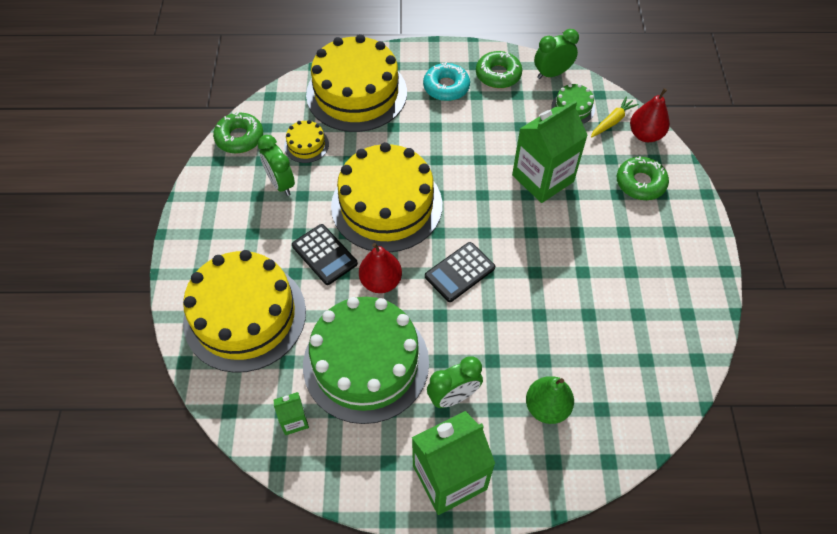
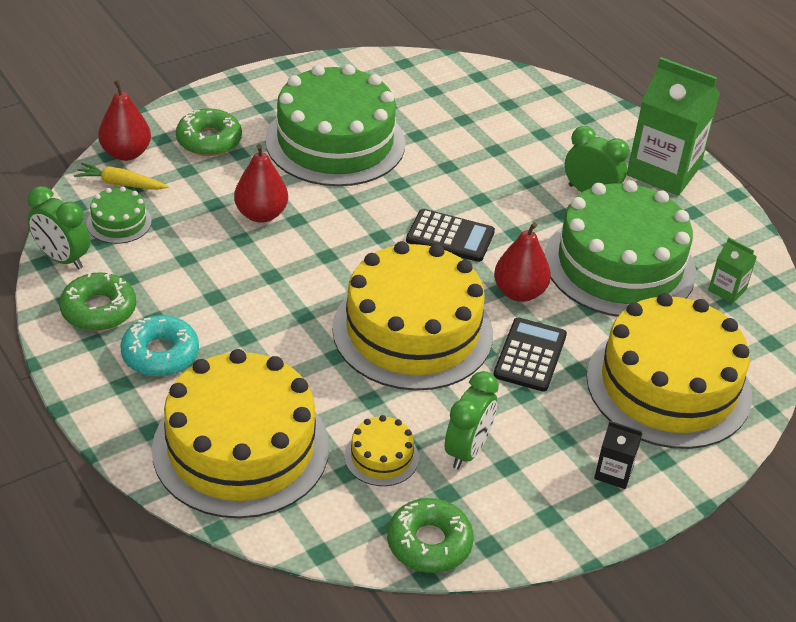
camera: 125 degrees left, 15 degrees down
green carton [512,101,588,203] -> red pear [234,144,288,223]
green pear [526,376,574,424] -> none
none -> green cake [265,64,405,186]
none -> black carton [594,421,642,489]

